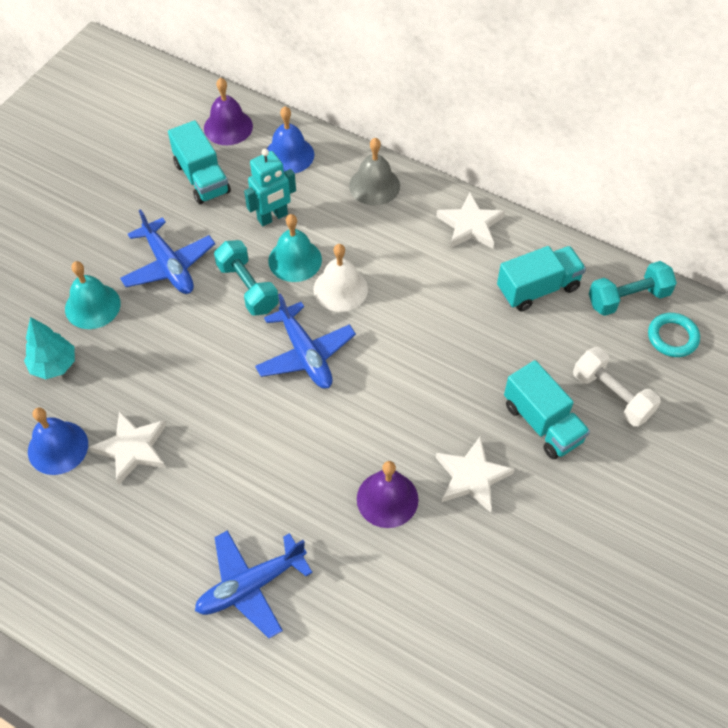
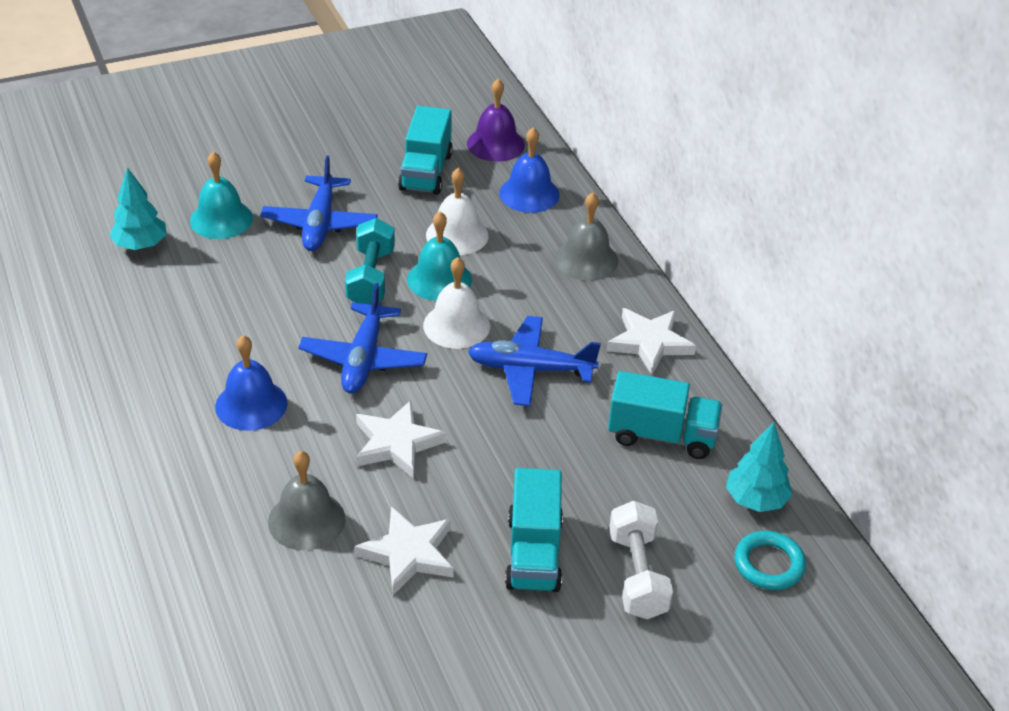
camera: 35 degrees right, 15 degrees down
blue bell [28,407,88,475] -> blue bell moved to [215,335,287,431]
white star [89,411,166,485] -> white star moved to [356,400,447,479]
blue plane [195,530,313,638] -> blue plane moved to [468,316,601,406]
turquoise robot [244,149,296,226] -> white bell [426,168,489,255]
purple bell [357,461,418,528] -> grey bell [268,451,345,551]
turquoise dumbbell [589,261,677,316] -> turquoise tree [726,422,793,512]

